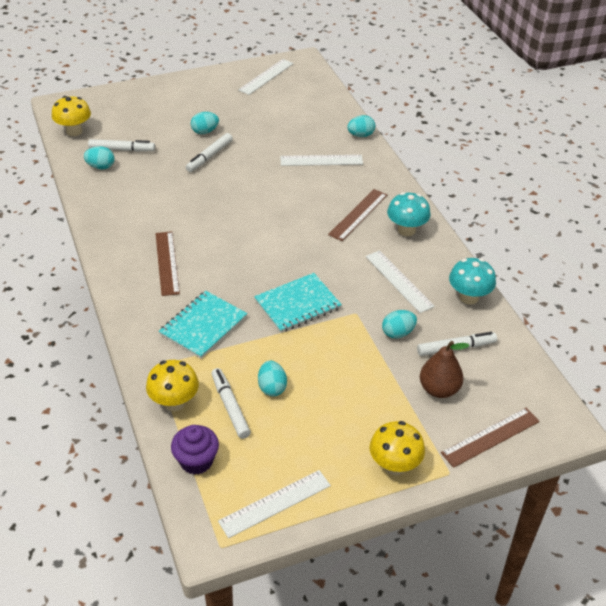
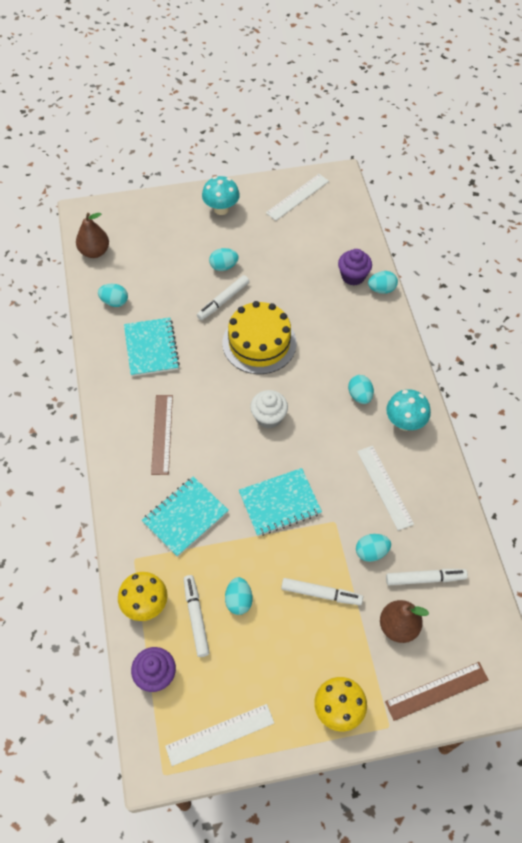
camera: 10 degrees right, 15 degrees up
yellow mushroom [52,96,91,136] -> brown pear [76,213,109,258]
white marker [88,139,155,152] -> white marker moved to [281,578,363,605]
white ruler [280,155,363,166] -> none
brown ruler [328,189,387,241] -> turquoise egg [348,375,374,404]
turquoise mushroom [449,258,496,305] -> turquoise mushroom moved to [202,176,240,215]
none -> turquoise notebook [124,317,180,377]
none -> yellow cake [222,301,297,374]
none -> white cupcake [250,390,288,429]
none -> purple cupcake [338,249,372,286]

